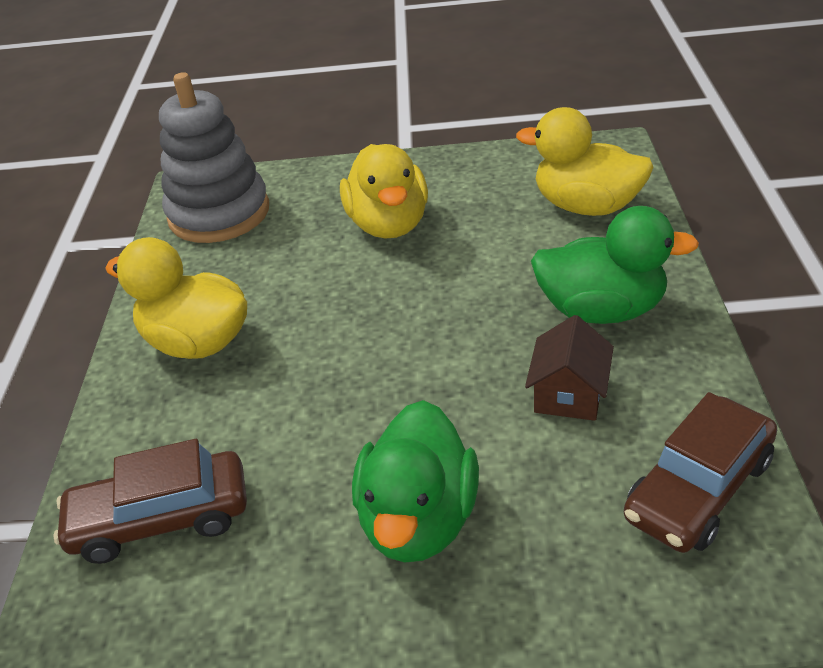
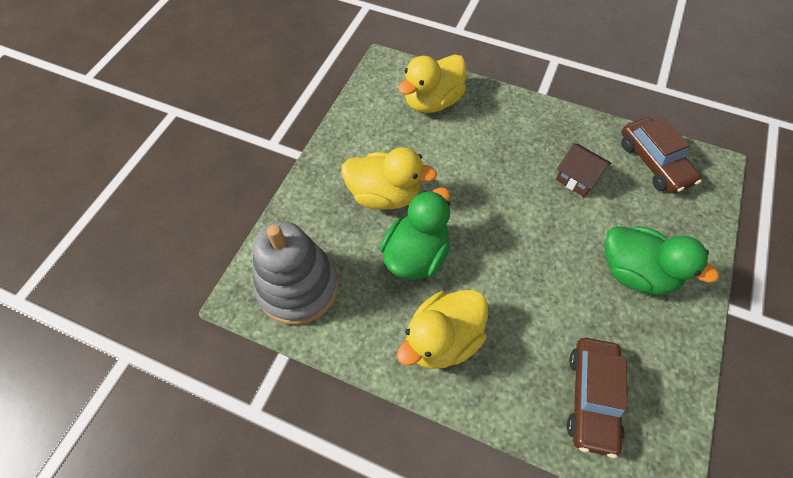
camera: 70 degrees left, 20 degrees up
green duck [531,206,699,324] -> green duck moved to [380,187,451,280]

